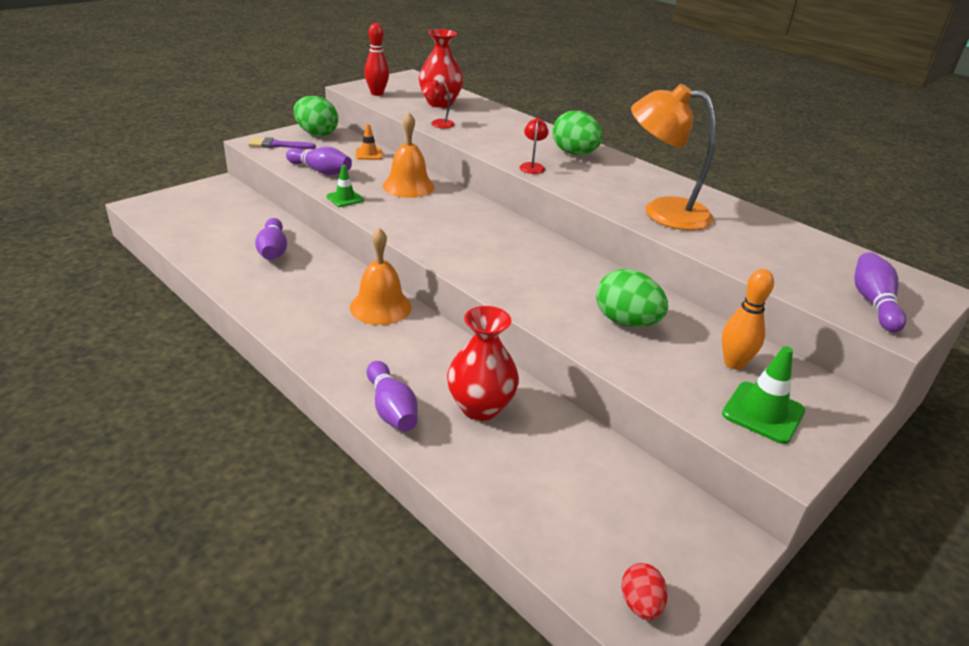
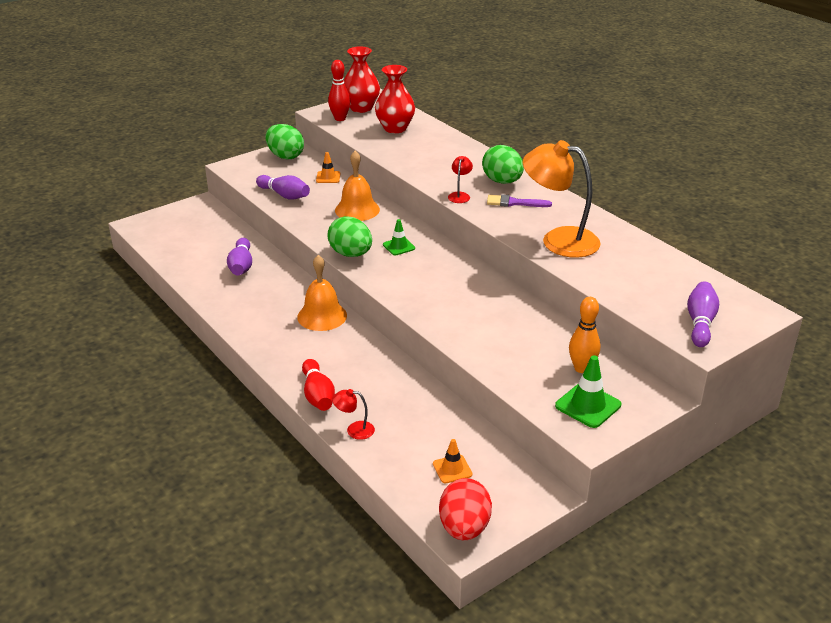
camera: 10 degrees right, 0 degrees up
purple brush [248,137,316,149] -> purple brush moved to [487,194,552,207]
green traffic cone [326,165,364,207] -> green traffic cone moved to [383,219,415,255]
purple bowling pin [367,361,418,432] -> red bowling pin [302,359,335,411]
red lamp [421,80,455,128] -> red lamp moved to [332,389,375,440]
red vase [447,306,519,421] -> red vase moved to [344,46,380,113]
green egg [596,269,668,327] -> green egg moved to [327,216,372,257]
red egg [622,563,668,620] -> red egg [439,478,492,540], size x1.76
none -> orange traffic cone [433,439,472,483]

